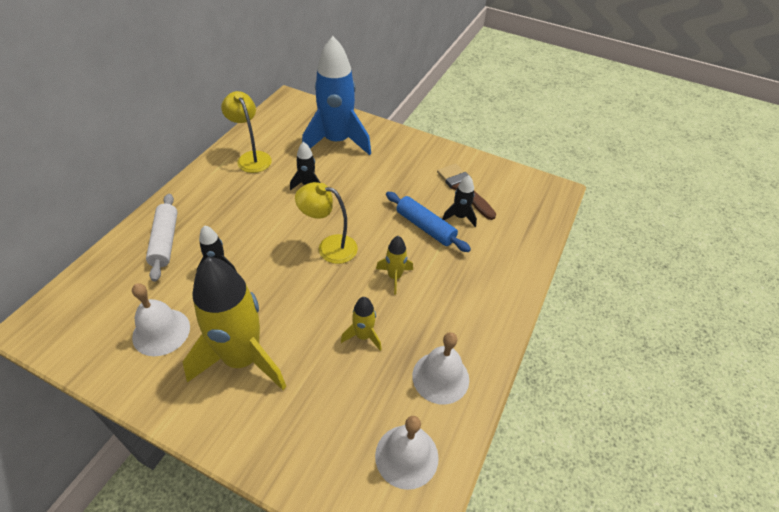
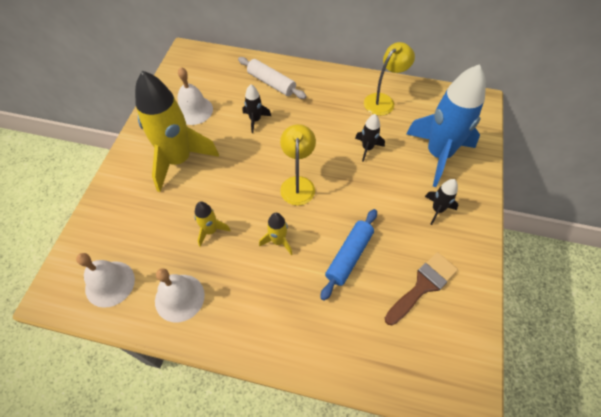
camera: 80 degrees right, 10 degrees up
white rolling pin [146,194,178,282] -> white rolling pin turned 60 degrees clockwise [238,57,307,99]
black rocket [443,175,477,227] -> black rocket moved to [425,179,458,225]

